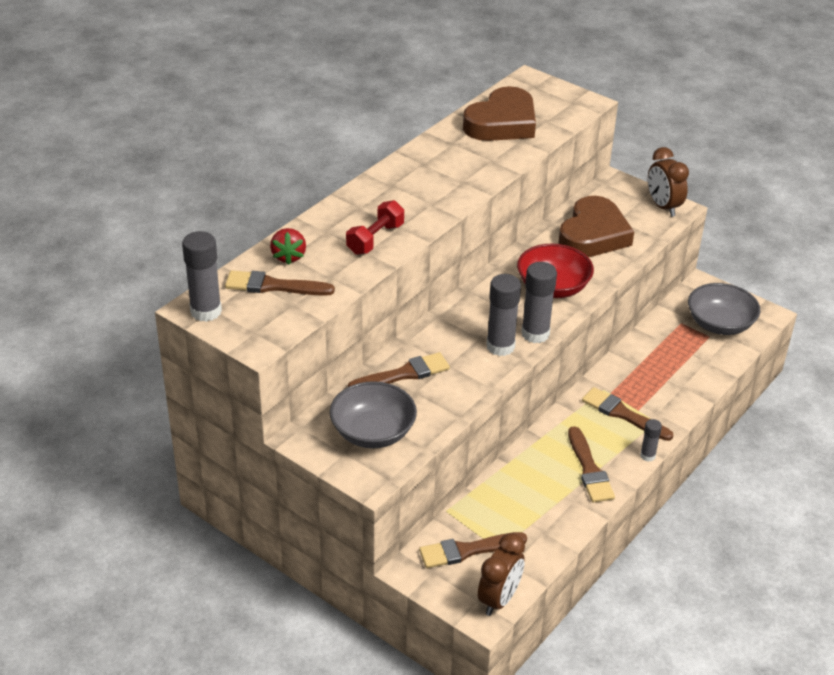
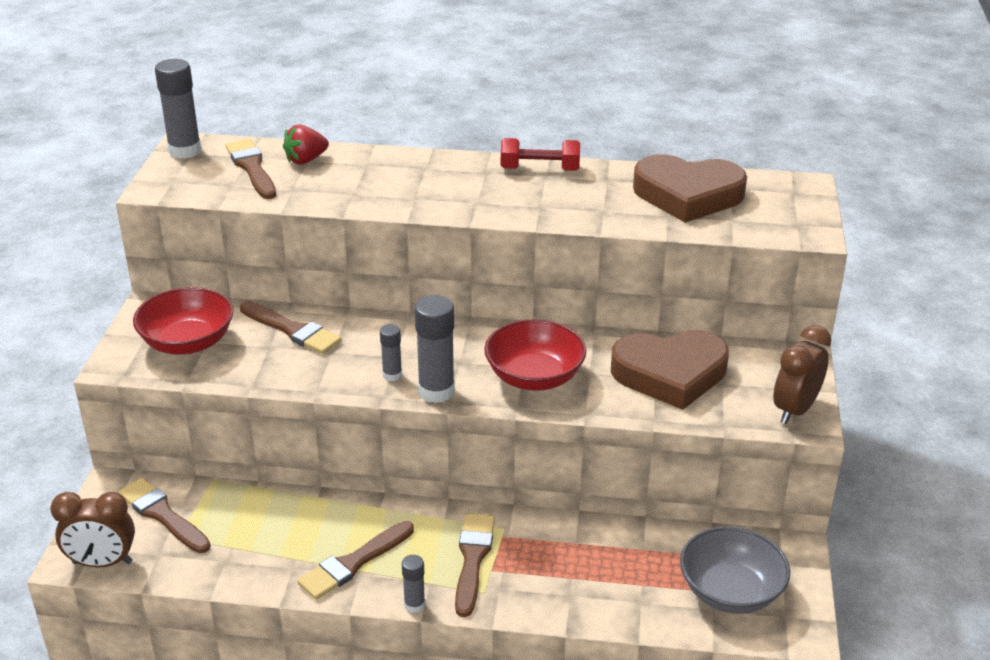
camera: 60 degrees right, 5 degrees down
grey bowl [330,381,417,448] -> red bowl [133,287,233,355]
red dumbbell [346,200,404,255] -> red dumbbell moved to [501,138,580,171]
grey glue stick [487,274,521,356] -> grey glue stick [380,324,402,381], size x0.54

